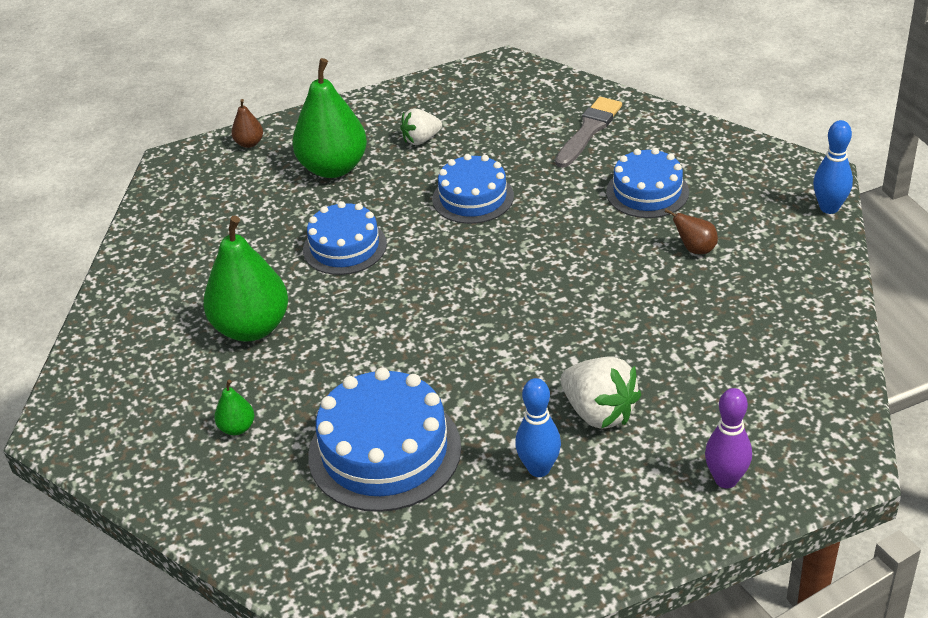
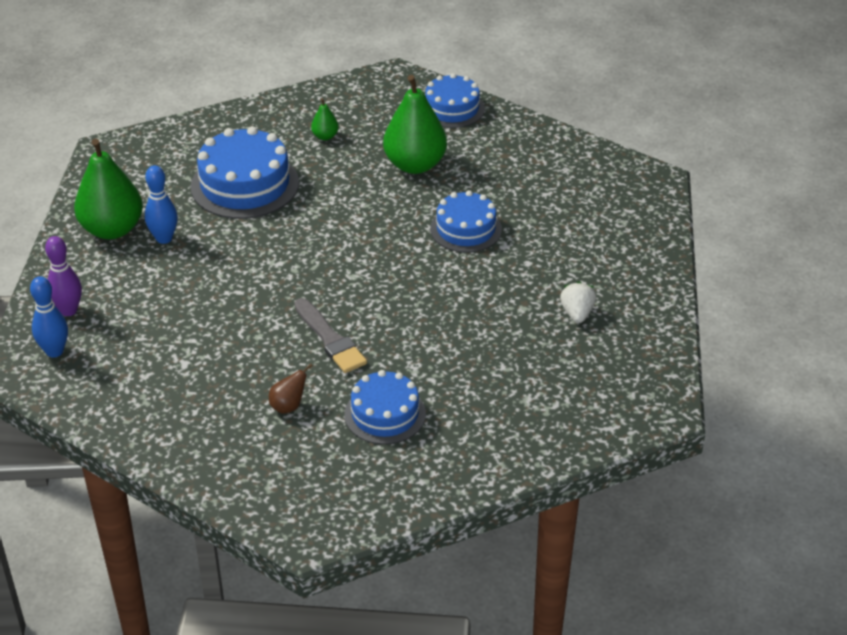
camera: 115 degrees right, 0 degrees up
brown pear [231,99,263,148] -> none
green pear [292,58,367,178] -> green pear moved to [74,138,143,239]
blue cake [432,154,514,224] -> blue cake moved to [425,73,485,128]
grey brush [555,97,622,168] -> grey brush moved to [294,298,367,373]
white strawberry [561,356,641,429] -> none
blue bowling pin [813,120,853,214] -> blue bowling pin moved to [30,276,68,358]

